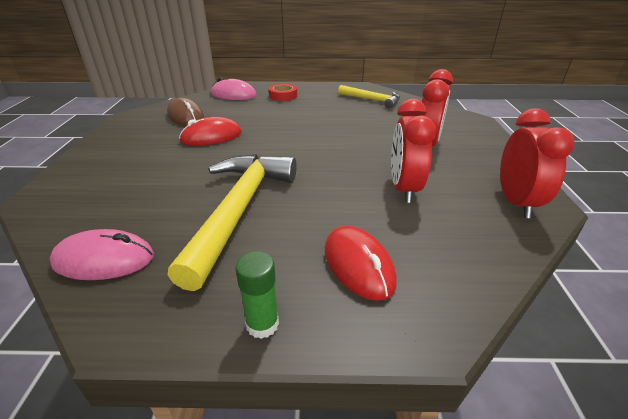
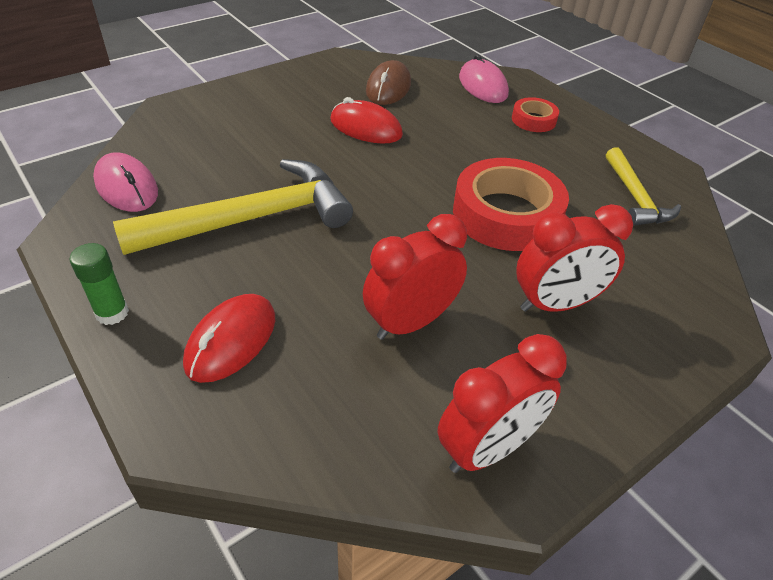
camera: 50 degrees right, 10 degrees up
none -> red tape [453,158,569,251]

